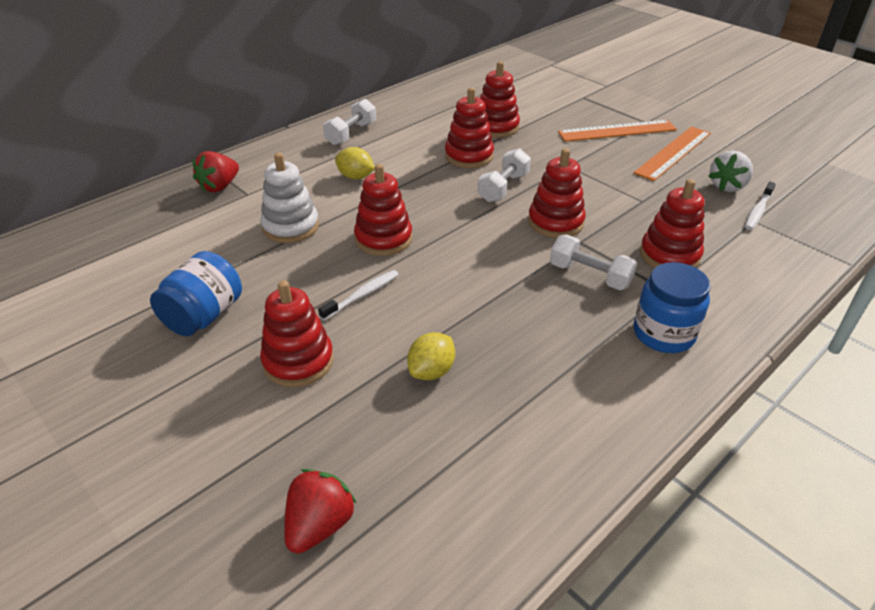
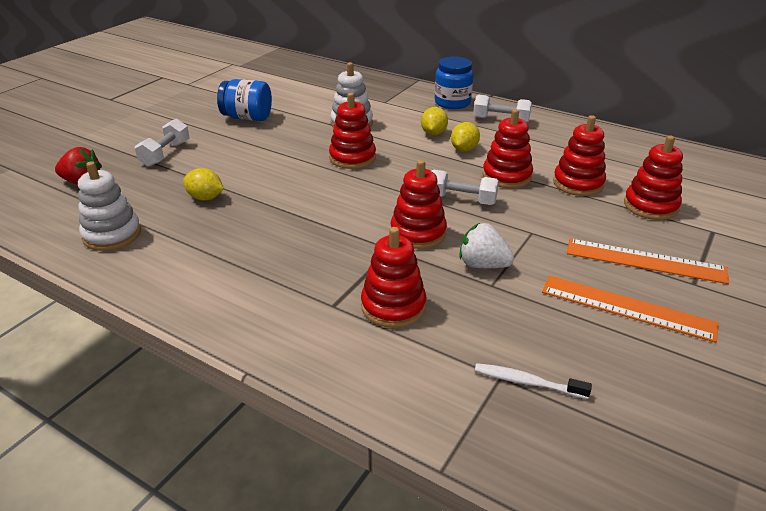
camera: 75 degrees right, 5 degrees down
red strawberry [193,151,239,192] -> none
red stacking toy [260,280,334,387] -> red stacking toy moved to [624,135,683,220]
white toothbrush [318,270,399,320] -> none
white dumbbell [550,235,637,290] -> white dumbbell moved to [135,119,190,167]
orange ruler [558,120,677,142] -> orange ruler turned 45 degrees counterclockwise [567,239,729,284]
blue jar [634,262,710,353] -> blue jar moved to [435,56,474,109]
white strawberry [708,151,753,192] -> white strawberry moved to [459,223,514,268]
none -> white stacking toy [78,161,141,251]
none -> yellow lemon [451,122,480,151]

